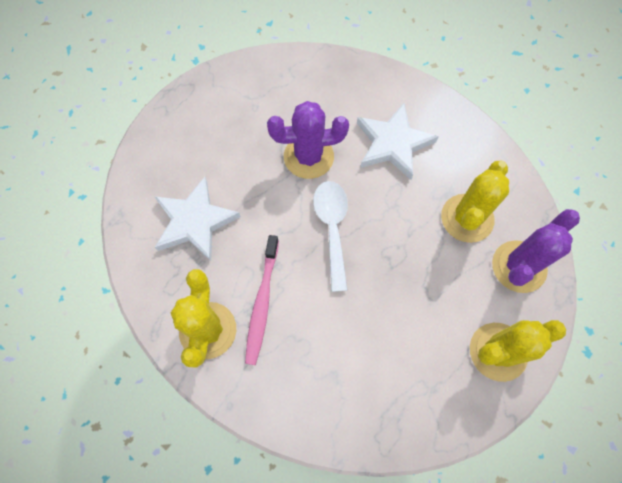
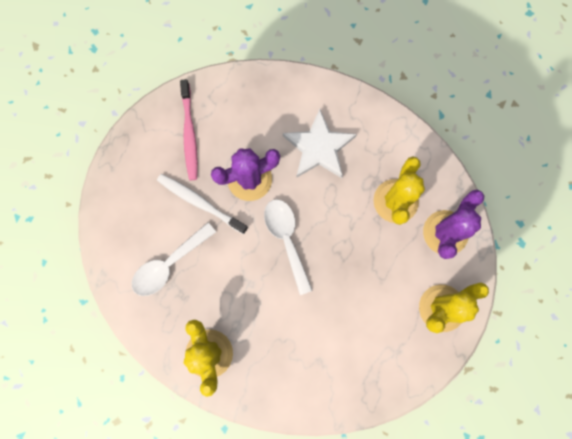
camera: 15 degrees left, 10 degrees up
white star [154,177,241,261] -> white spoon [132,222,216,296]
pink toothbrush [245,235,279,365] -> pink toothbrush moved to [180,79,198,180]
none -> white toothbrush [157,174,248,234]

